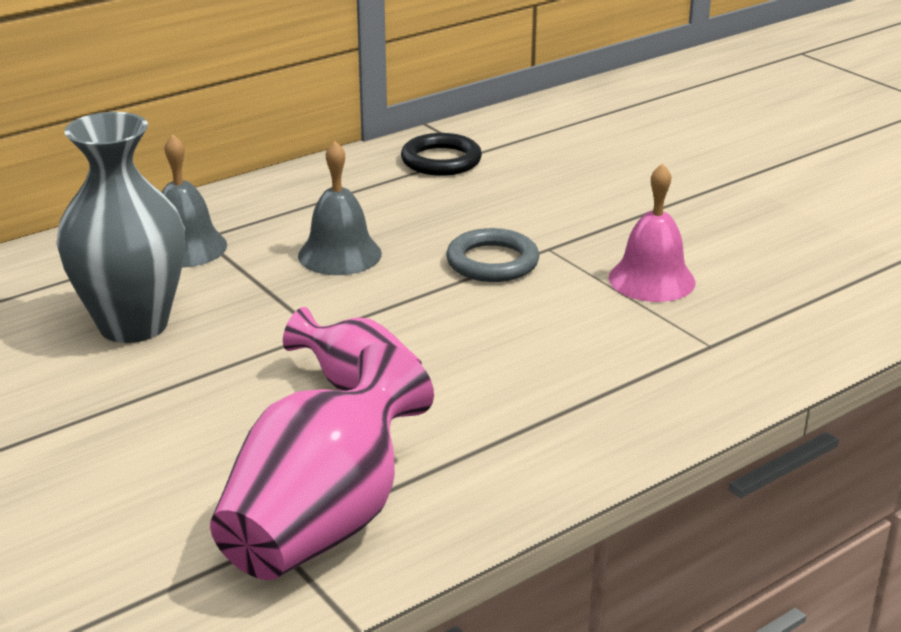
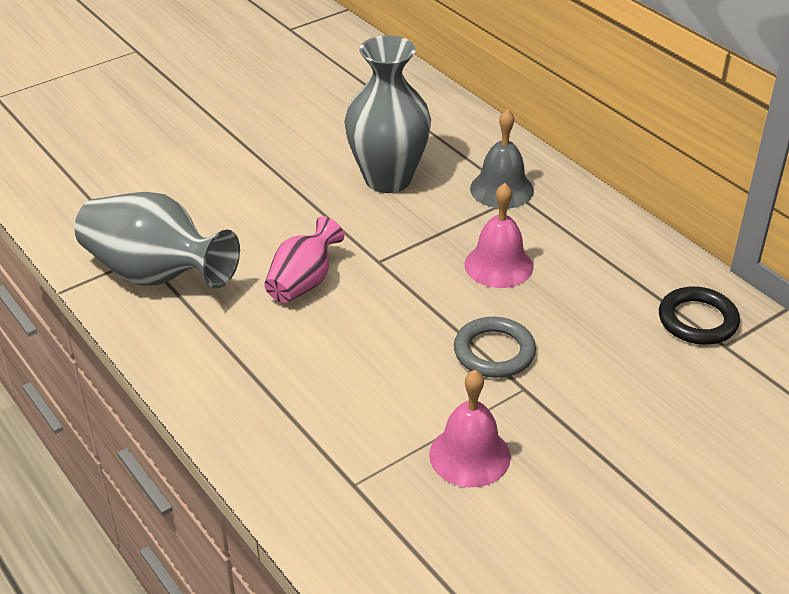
camera: 90 degrees right, 10 degrees up
pink vase [210,343,434,580] -> grey vase [74,192,240,289]
grey bell [298,141,382,275] -> pink bell [464,183,533,288]

